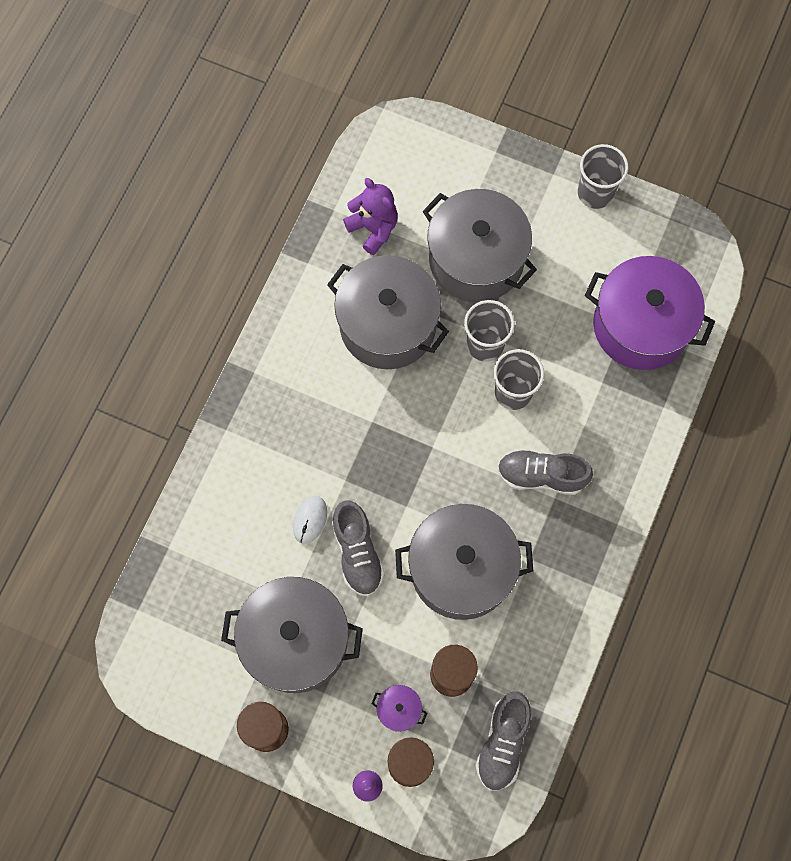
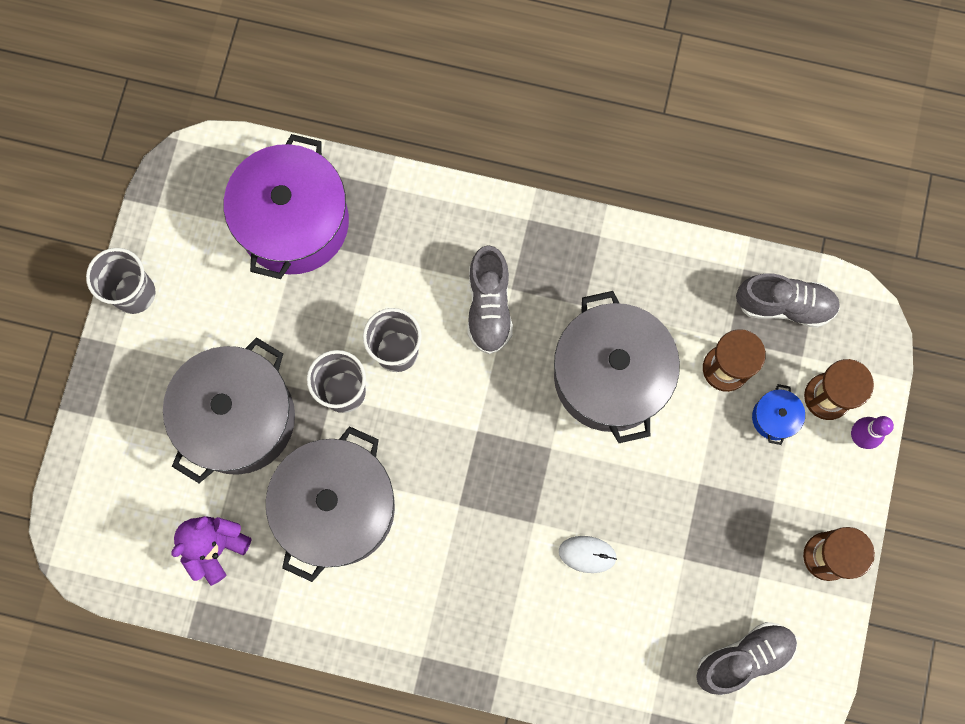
camera: 100 degrees left, 5 degrees up
grey pot [221,577,363,693] -> none
grey shoe [332,500,385,596] -> grey shoe moved to [696,622,797,695]
purple pot [371,685,427,732] -> blue pot [752,384,805,445]

